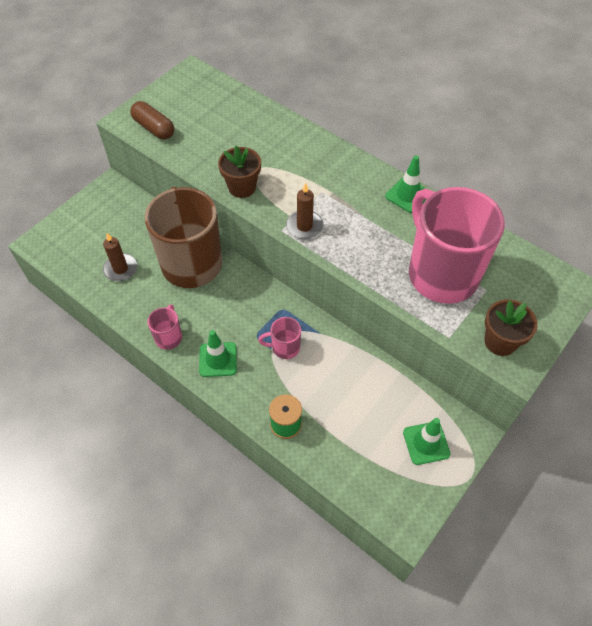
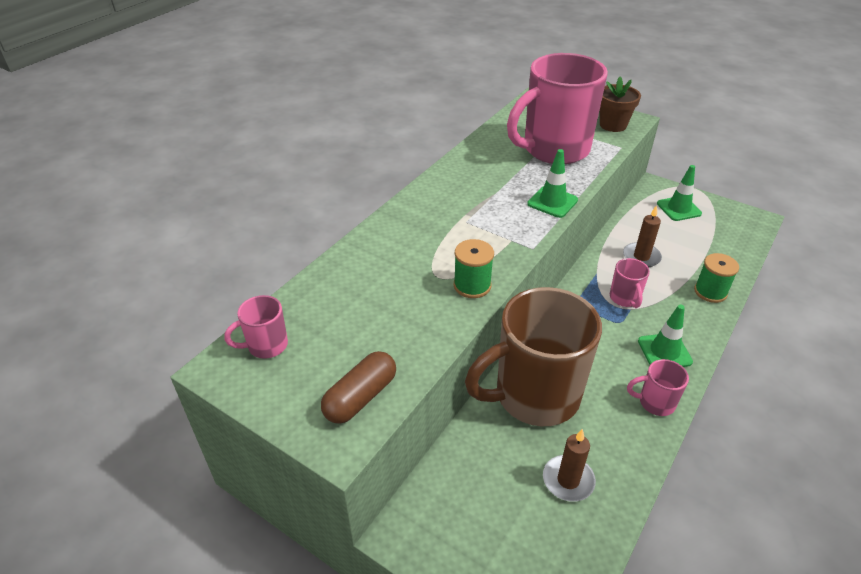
camera: 95 degrees left, 15 degrees down
brown flower pot [218,146,261,198] -> green spool [454,239,494,298]
brown candle [286,182,323,239] -> brown candle moved to [623,205,662,267]
green traffic cone [385,155,426,213] -> green traffic cone moved to [527,149,578,218]
none -> pink mug [224,295,288,359]

